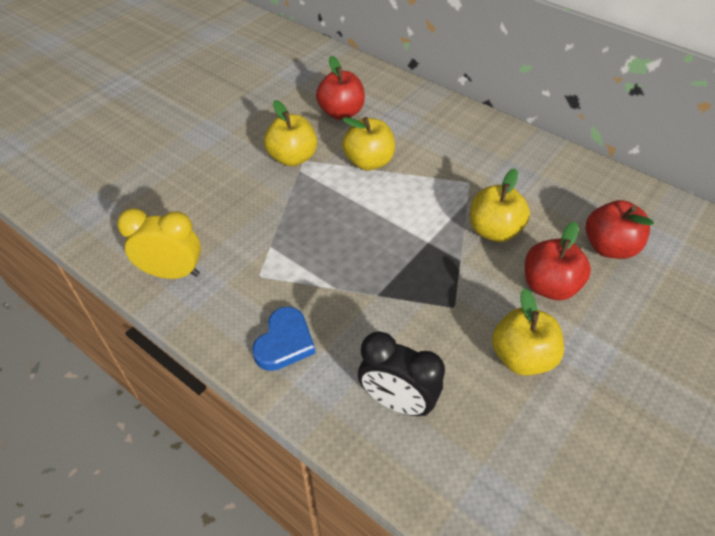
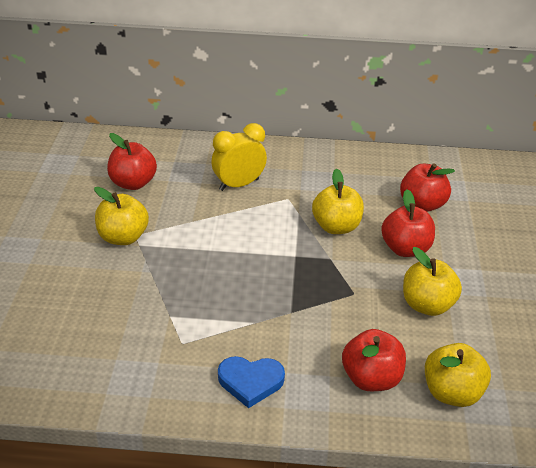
camera: 35 degrees left, 10 degrees down
yellow clock [117,208,201,279] -> yellow clock moved to [211,123,267,191]
blue heart [252,307,315,371] -> blue heart turned 105 degrees clockwise [218,356,285,408]
yellow apple [342,117,395,170] -> yellow apple moved to [425,343,491,407]
black clock [358,331,445,416] -> red apple [342,329,406,391]

